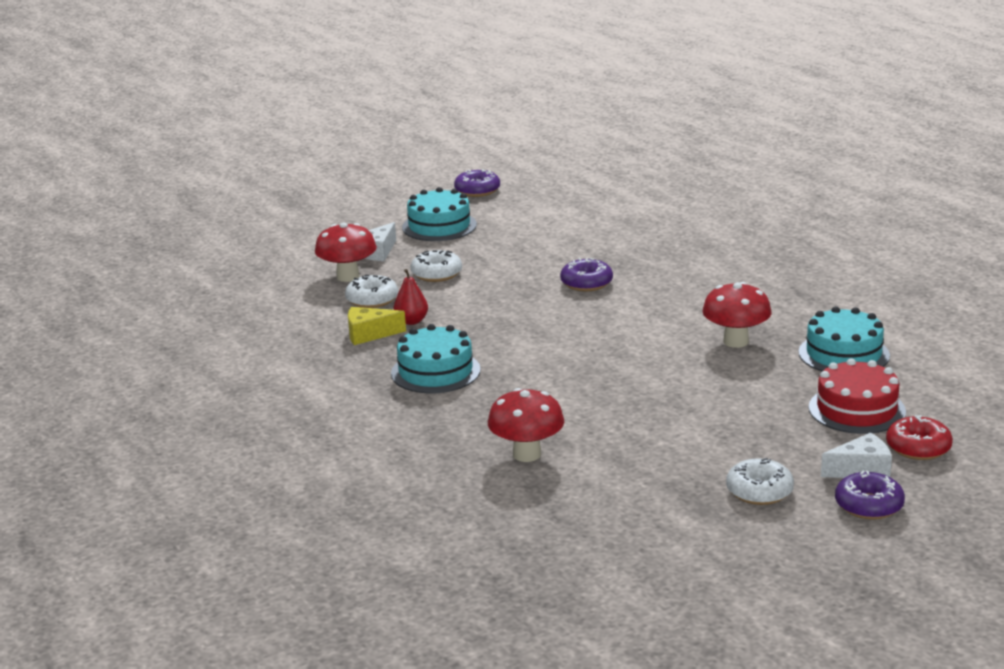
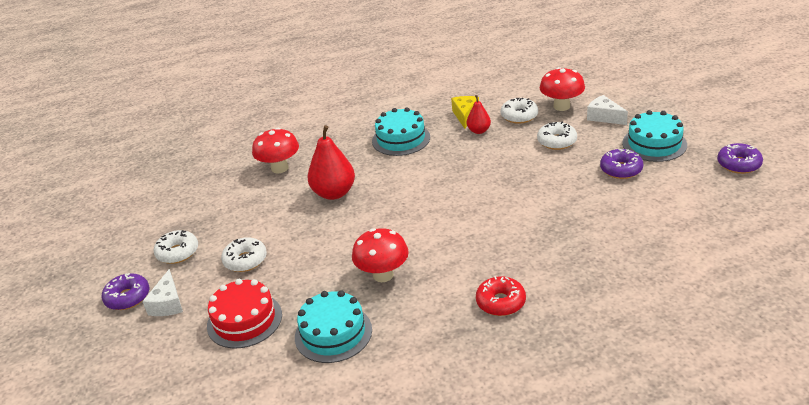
camera: 105 degrees right, 10 degrees up
purple donut [560,258,613,291] -> purple donut moved to [600,149,643,179]
red donut [886,415,953,460] -> red donut moved to [476,276,526,316]
none -> white donut [221,237,267,272]
none -> red pear [307,125,355,200]

